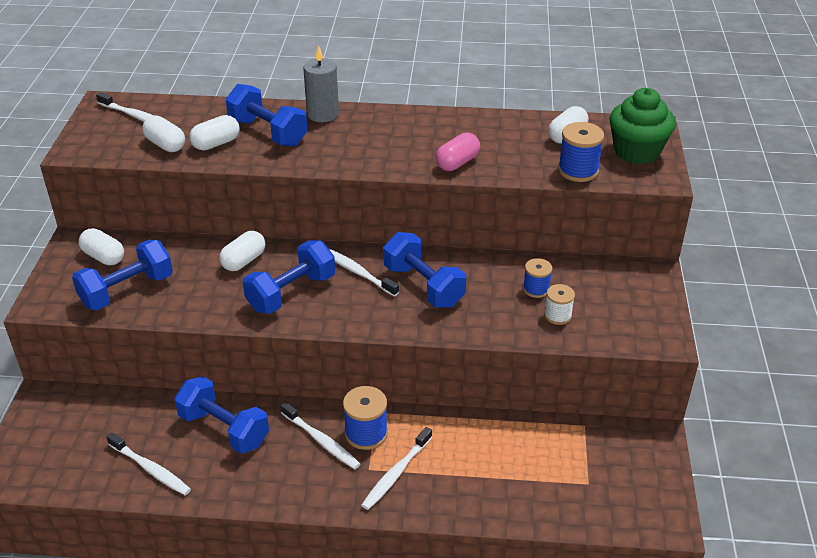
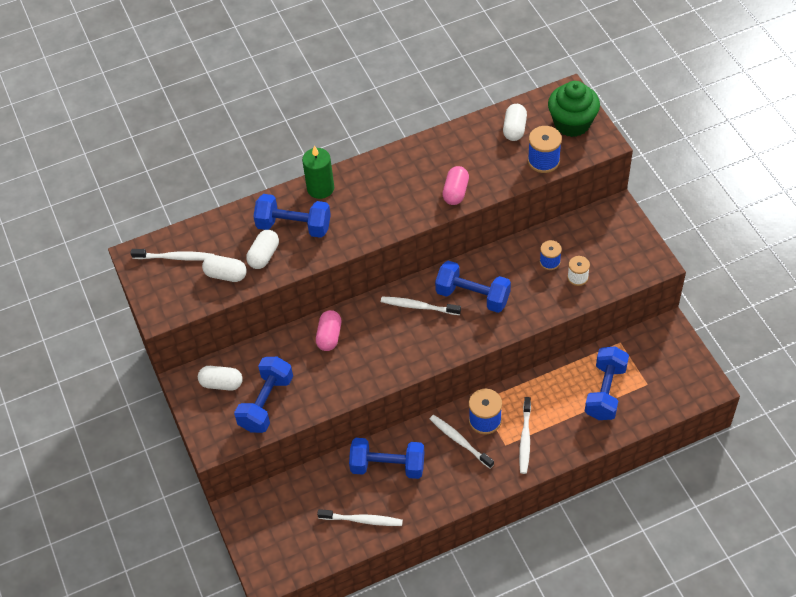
camera: 25 degrees left, 15 degrees up
white capsule [219,231,265,271] -> pink capsule [316,310,341,351]
blue dumbbell [243,240,335,314] -> blue dumbbell moved to [585,346,629,420]
white toothbrush [280,402,360,469] -> white toothbrush turned 150 degrees counterclockwise [430,415,494,468]
grey candle [303,45,339,122] -> green candle [302,146,334,199]

